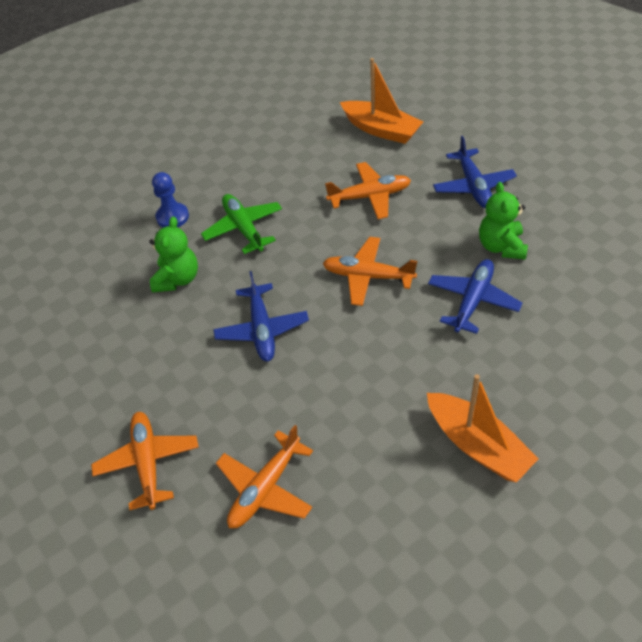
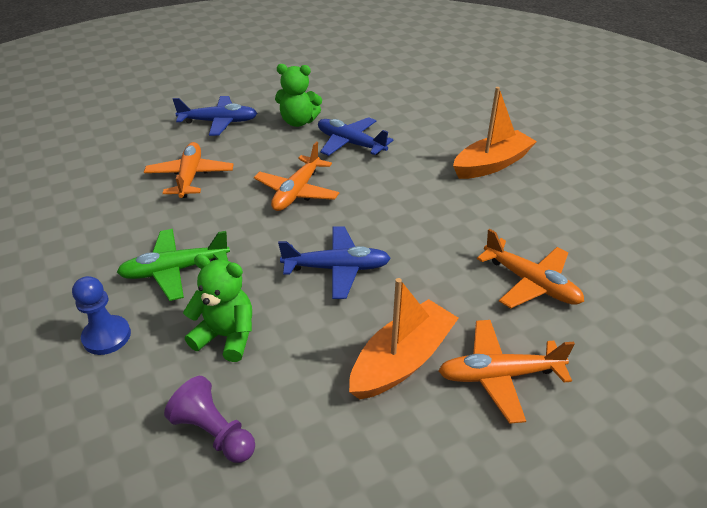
camera: 85 degrees left, 10 degrees down
orange boat [340,58,423,144] -> orange boat moved to [349,278,459,399]
none -> purple pawn [164,376,255,463]

